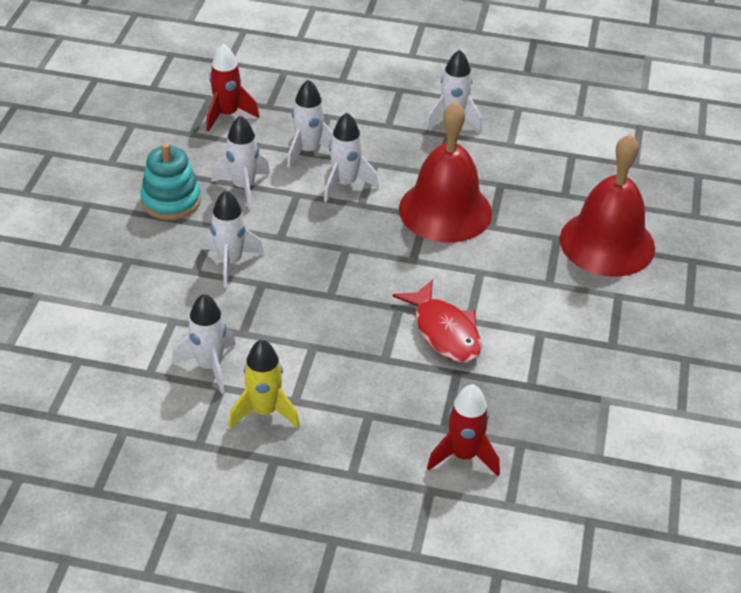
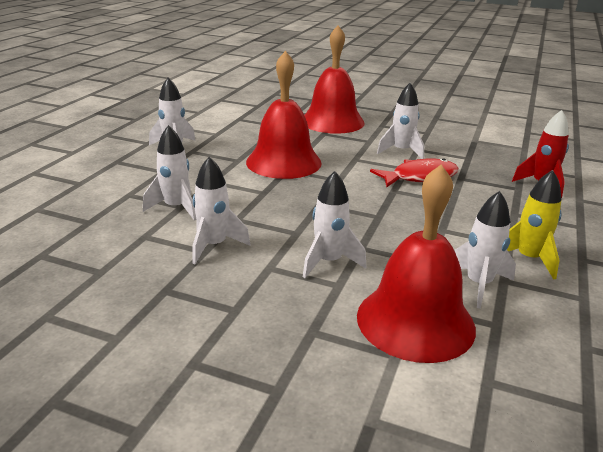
camera: 80 degrees left, 15 degrees down
turquoise stacking toy [140,142,201,220] -> none
red rocket [206,43,260,132] -> none
white rocket [324,112,379,202] -> white rocket moved to [377,83,424,159]
none -> red bell [357,164,476,363]

